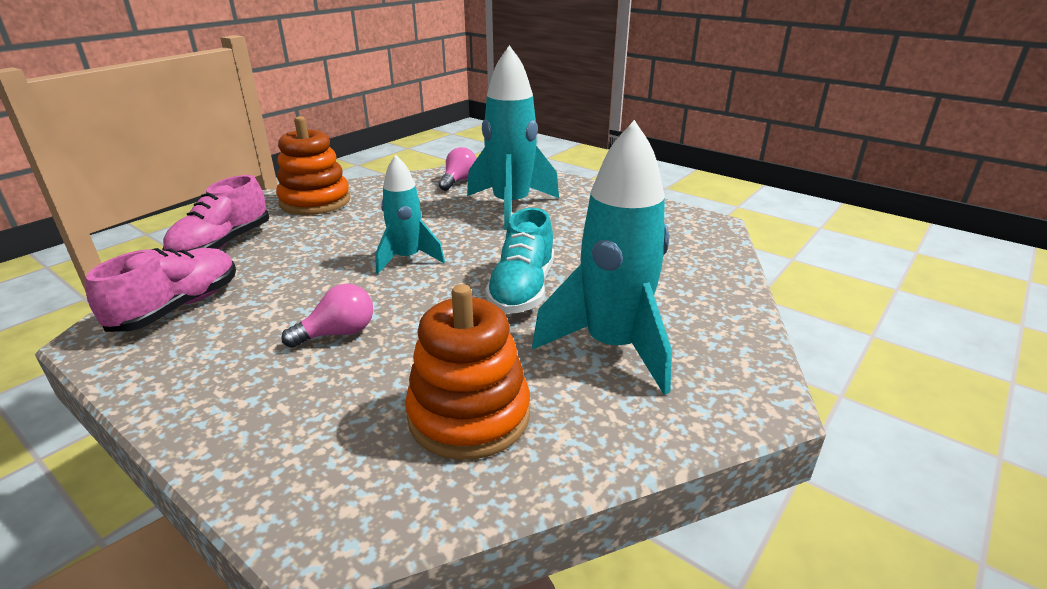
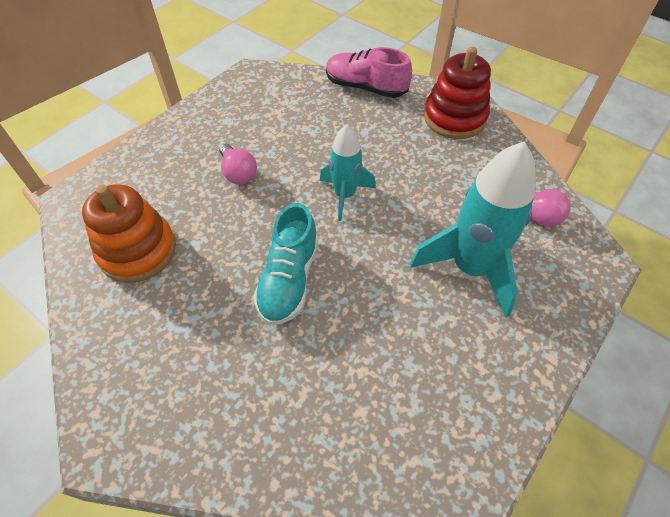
camera: 90 degrees right, 25 degrees up
pink shoe [86,248,236,332] -> none
orange stacking toy [276,116,351,215] -> red stacking toy [424,47,491,139]
turquoise shoe [485,208,554,314] -> turquoise shoe turned 90 degrees counterclockwise [254,203,318,325]
turquoise rocket [532,120,672,395] -> none

